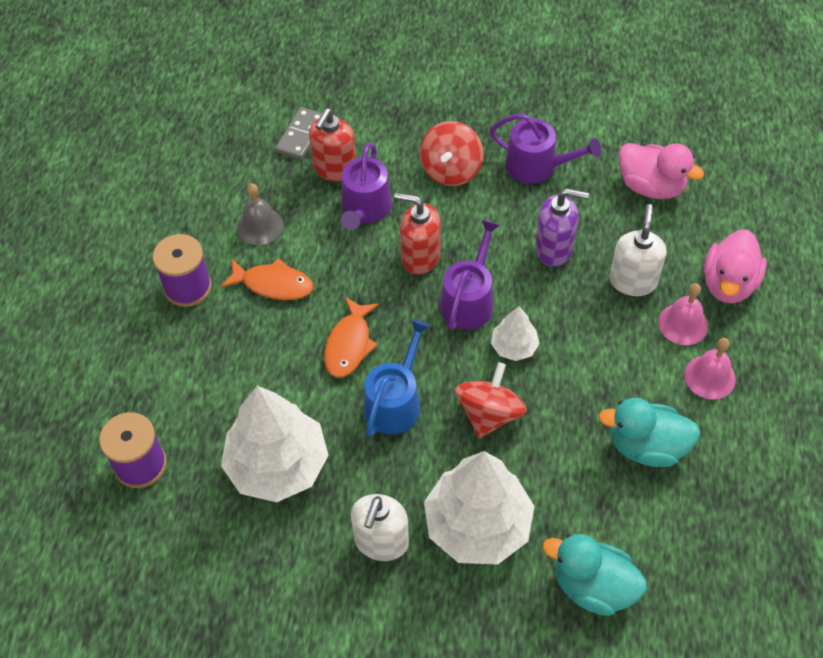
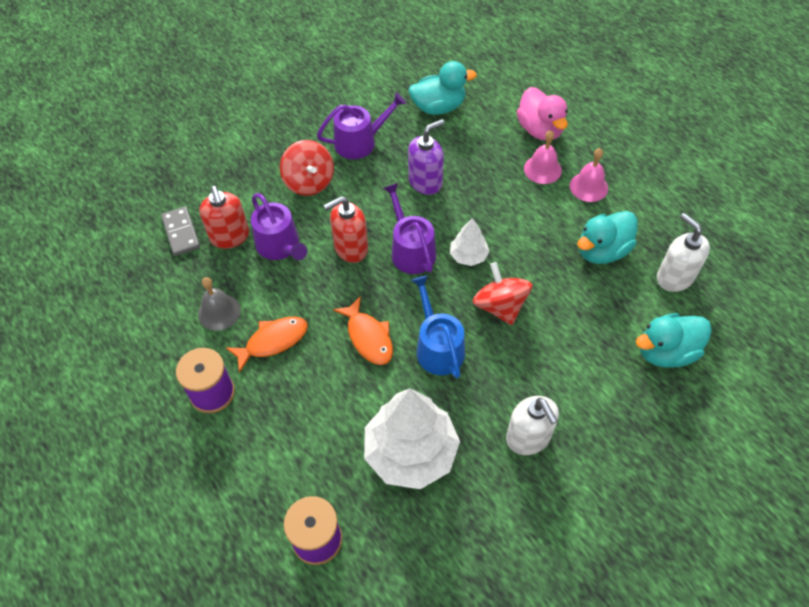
camera: 45 degrees left, 0 degrees up
white tree [424,451,535,565] -> none
white soap dispenser [609,204,667,296] -> white soap dispenser moved to [657,213,710,292]
pink duck [619,143,704,199] -> turquoise duck [409,61,477,115]

